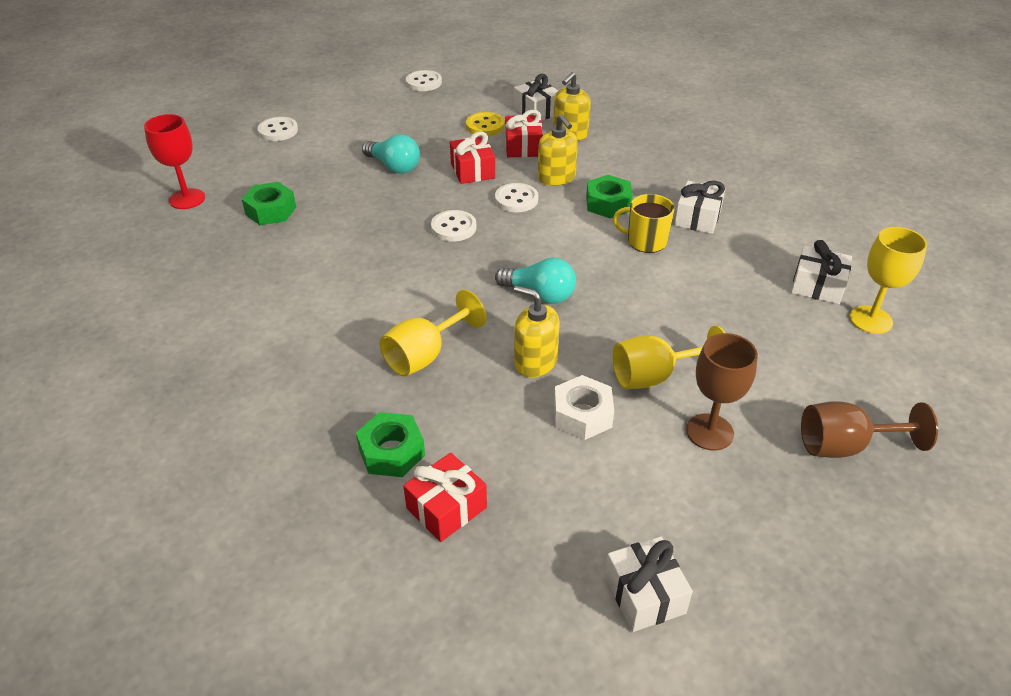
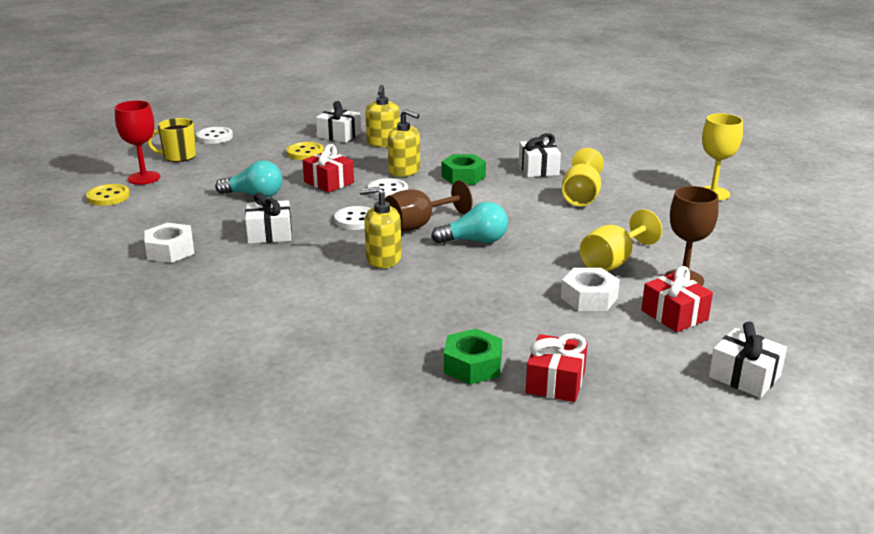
camera: 30 degrees left, 15 degrees down
red goblet [144,114,205,209] -> red goblet moved to [115,100,160,185]
green nut [242,182,296,225] -> white nut [144,223,194,263]
white button [257,117,298,141] -> yellow button [86,184,130,206]
yellow goblet [379,289,486,376] -> yellow goblet moved to [562,148,604,206]
red gift [505,110,543,157] -> red gift moved to [641,266,713,332]
yellow soap dispenser [514,286,560,378] -> yellow soap dispenser moved to [359,187,401,268]
yellow mug [613,194,674,253] -> yellow mug moved to [147,118,196,162]
white gift [791,240,852,304] -> white gift moved to [245,192,292,244]
brown goblet [801,401,938,458] -> brown goblet moved to [385,180,473,232]

